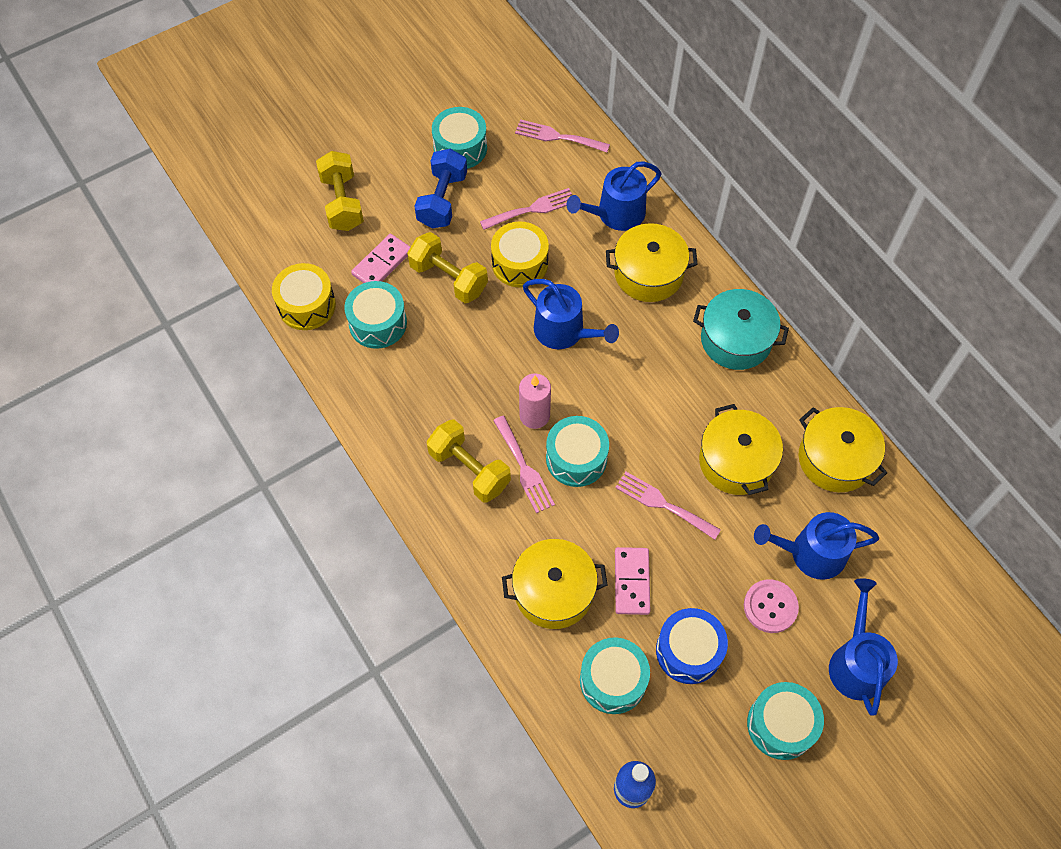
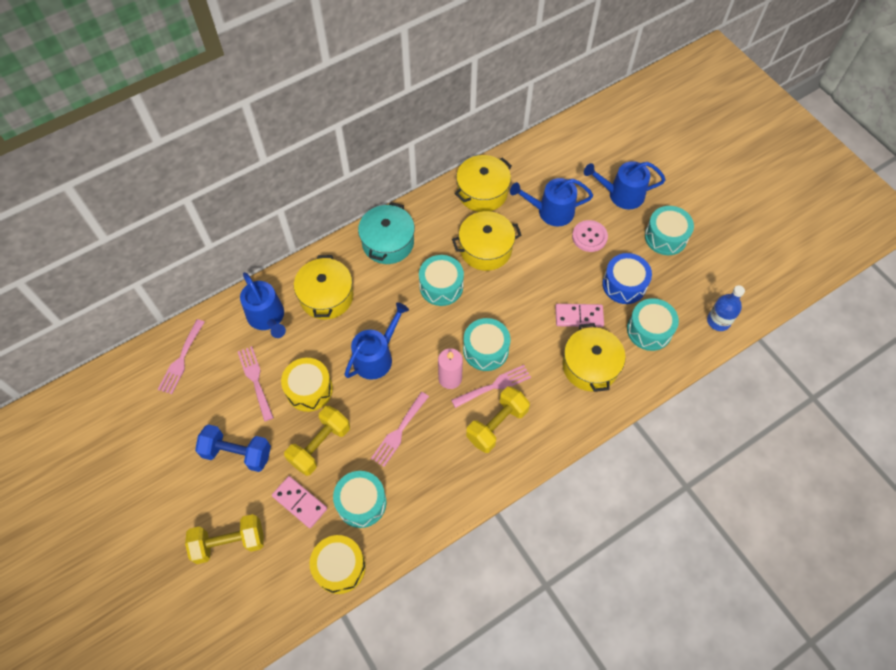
camera: 90 degrees left, 0 degrees up
turquoise drum [432,107,487,169] -> turquoise drum moved to [419,255,464,306]
pink fork [615,472,721,540] -> pink fork moved to [371,392,429,467]
blue watering can [754,512,879,580] -> blue watering can turned 90 degrees clockwise [510,178,593,227]

